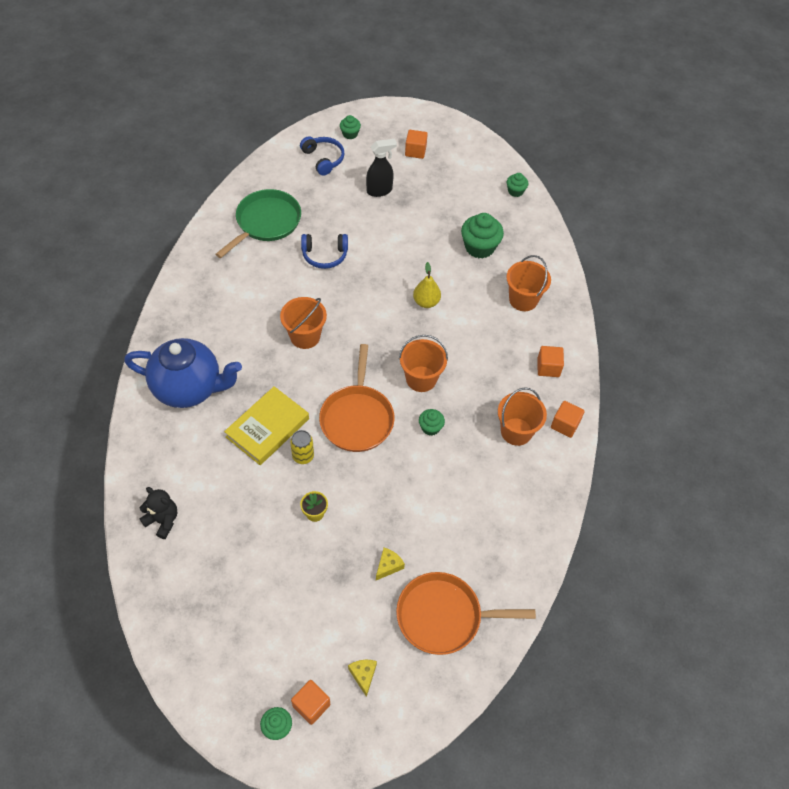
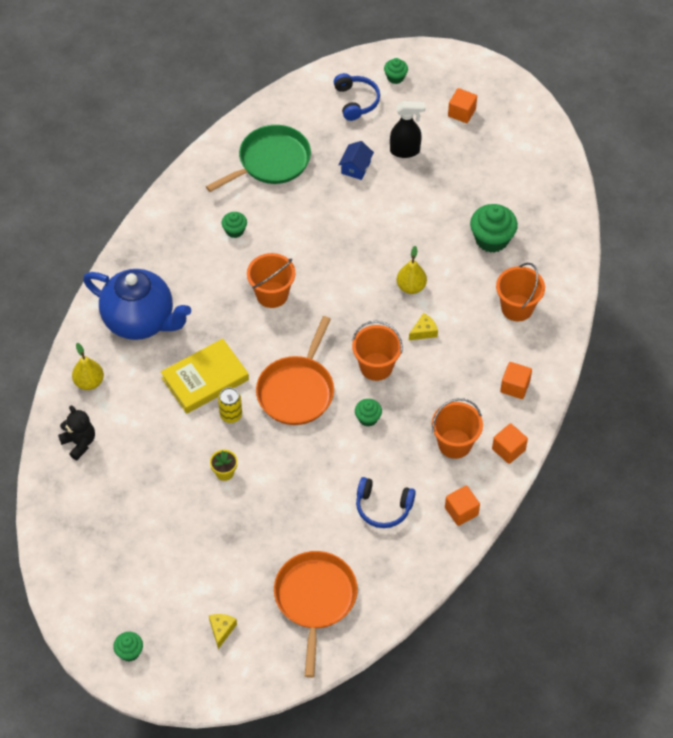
camera: 20 degrees right, 0 degrees up
orange cube [291,680,330,725] -> orange cube moved to [445,486,480,526]
blue headphones [301,234,348,269] -> blue headphones moved to [356,477,416,528]
yellow cheese [376,548,405,580] -> yellow cheese moved to [409,313,438,340]
orange pan [396,572,536,655] -> orange pan turned 75 degrees clockwise [274,551,358,678]
green cupcake [507,173,528,197] -> green cupcake moved to [222,212,247,238]
none -> yellow pear [72,343,104,390]
none -> blue house [338,141,374,180]

